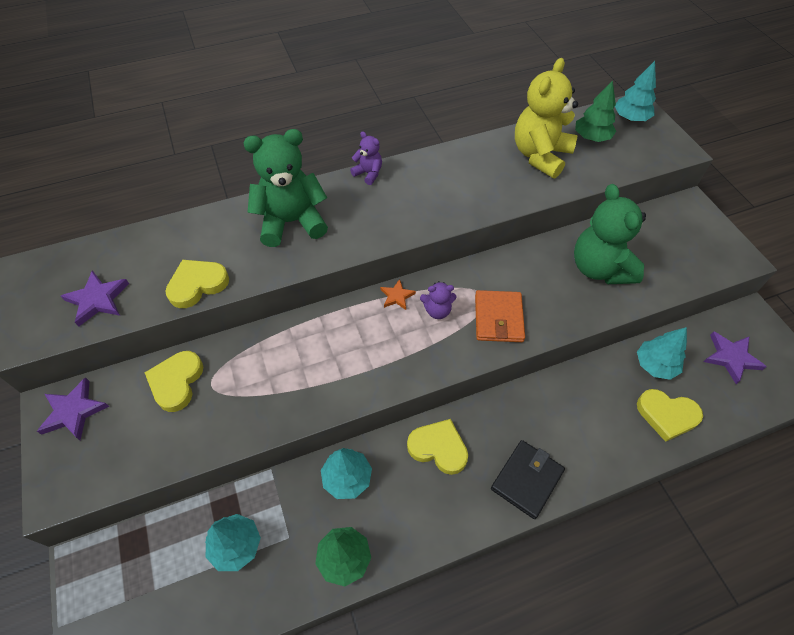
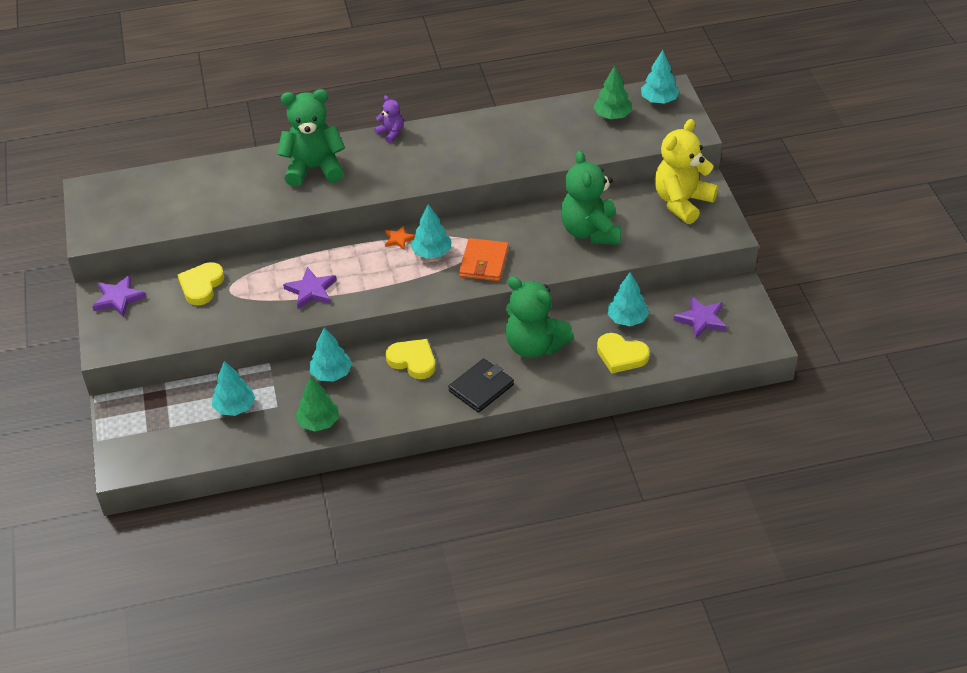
camera: 10 degrees right, 10 degrees down
purple star [61,270,129,327] -> purple star moved to [283,267,337,309]
yellow heart [165,260,229,308] -> none
purple teddy bear [420,281,456,319] -> turquoise tree [410,204,451,259]
yellow teddy bear [515,58,578,178] -> yellow teddy bear moved to [655,119,718,224]
none -> green teddy bear [505,276,574,358]

